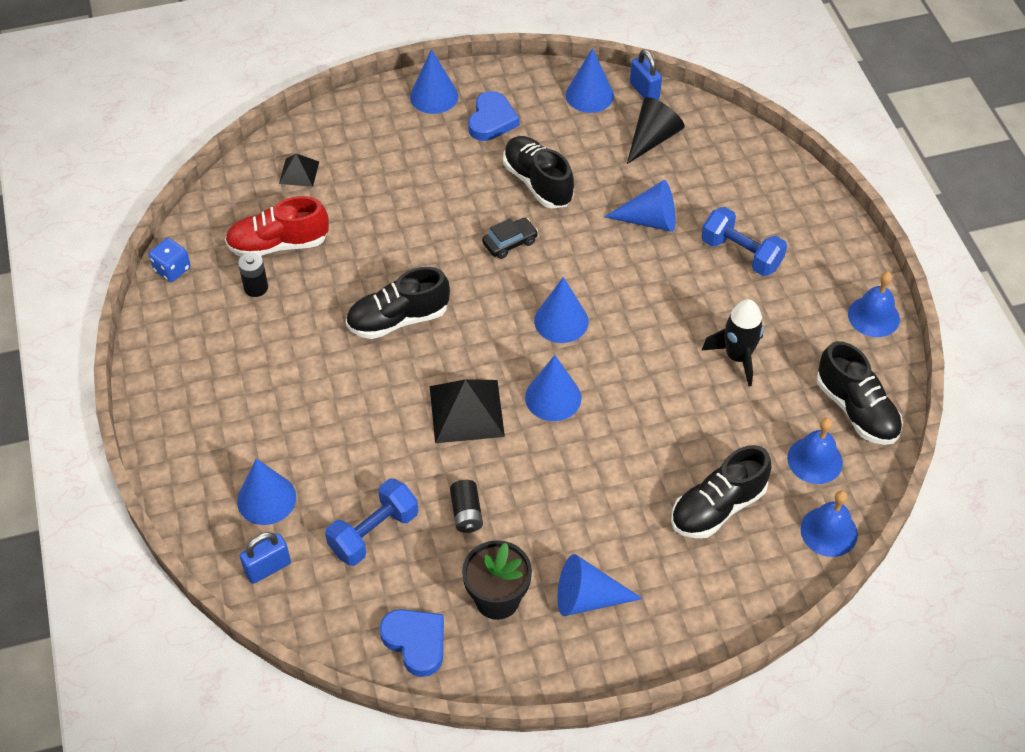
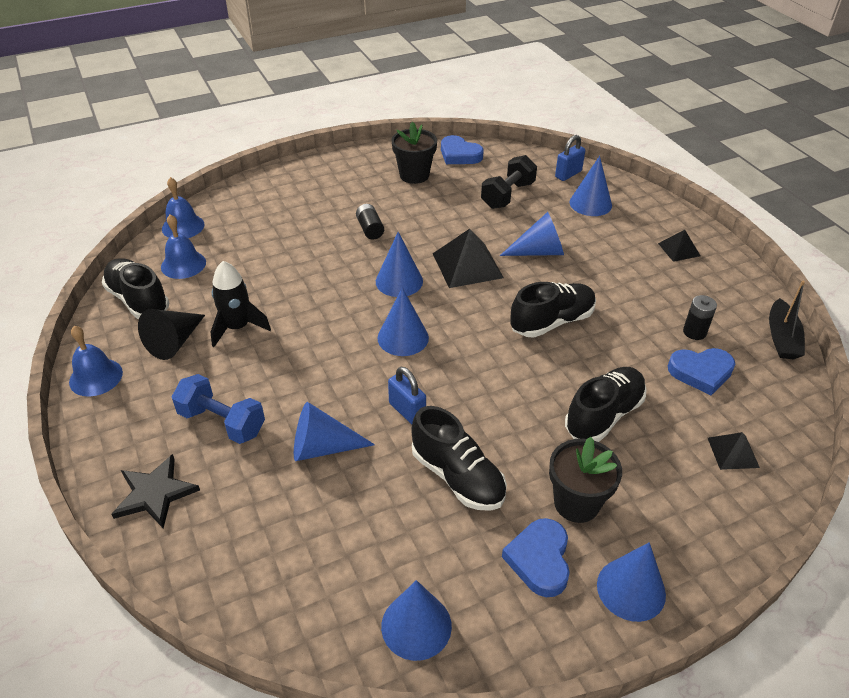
camera: 170 degrees right, 10 degrees down
blue dice [149,238,191,282] -> black boat [769,281,805,360]
red shoe [225,196,329,257] -> blue heart [668,348,735,395]
blue dumbbell [325,478,418,566] -> black dumbbell [481,155,537,209]
black battery [450,480,483,533] -> black battery moved to [356,204,384,240]
black car [482,218,538,259] -> none
blue cone [557,554,643,616] -> blue cone moved to [500,212,564,256]
black cone [627,97,685,164] -> black cone moved to [138,309,205,360]
blue padlock [630,49,662,100] -> blue padlock moved to [388,367,426,424]
black shoe [671,445,771,538] -> black shoe moved to [565,367,647,442]
none -> black star [112,454,200,528]
none -> black flower pot [549,437,622,523]
none -> black pyramid [658,230,700,262]

